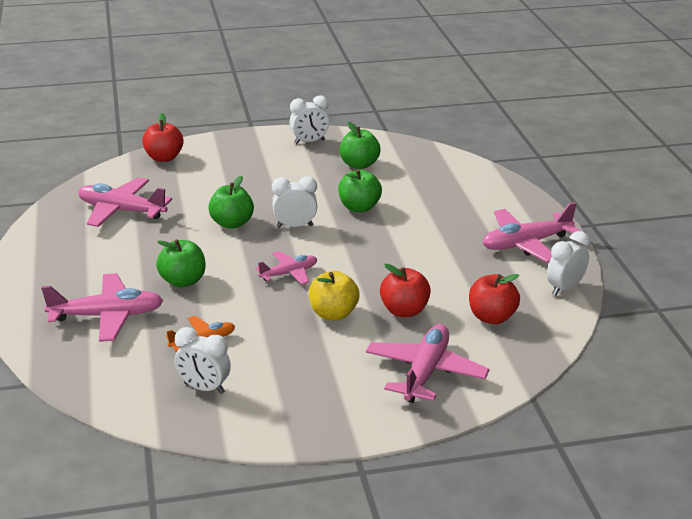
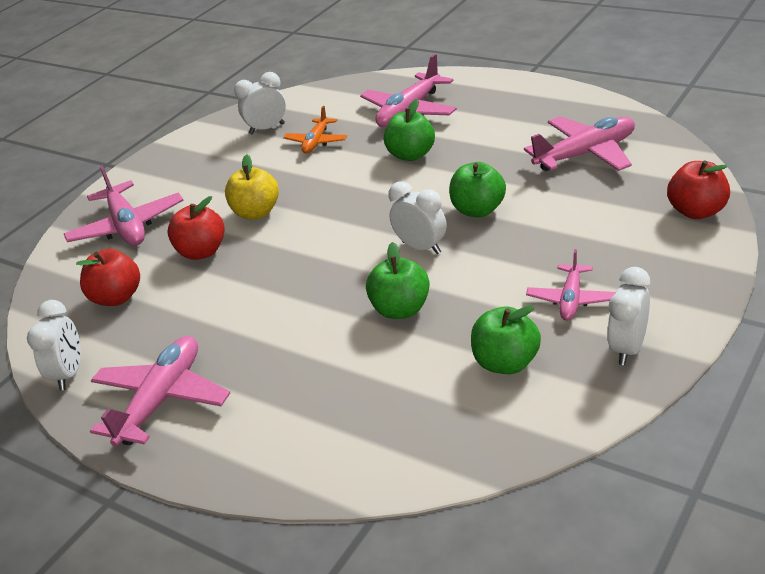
camera: 140 degrees right, 5 degrees up
pink plane [256,251,317,285] -> pink plane moved to [526,249,616,320]
white clock [272,176,317,228] -> white clock turned 90 degrees counterclockwise [388,181,447,254]

